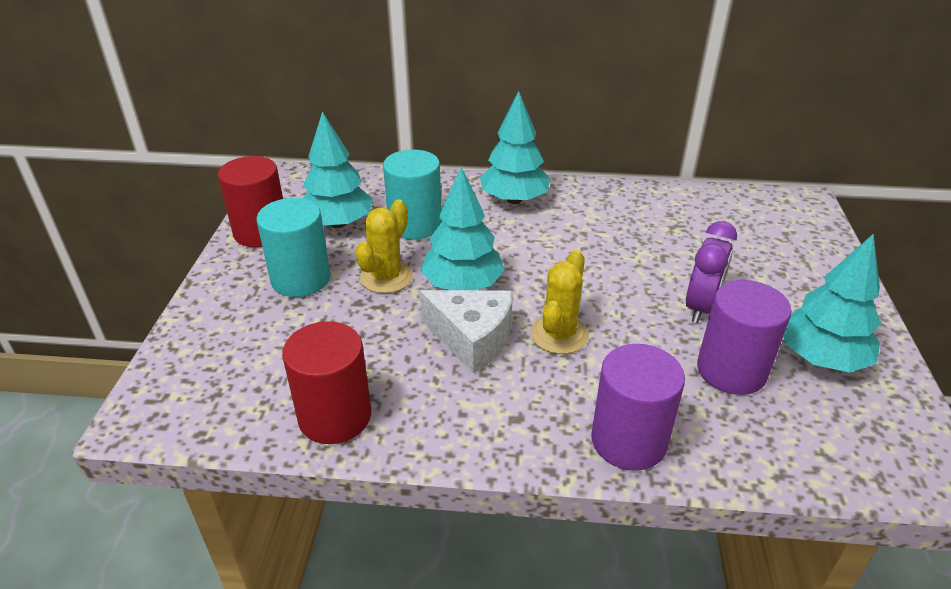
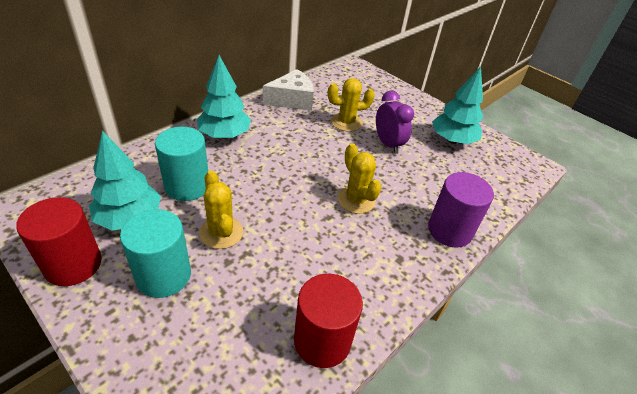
camera: 55 degrees left, 5 degrees up
white cheese [420,290,513,374] -> white cheese moved to [263,69,314,111]
turquoise tree [421,167,505,290] -> none
purple cylinder [697,280,792,395] -> none
none -> yellow cactus [328,78,375,132]

